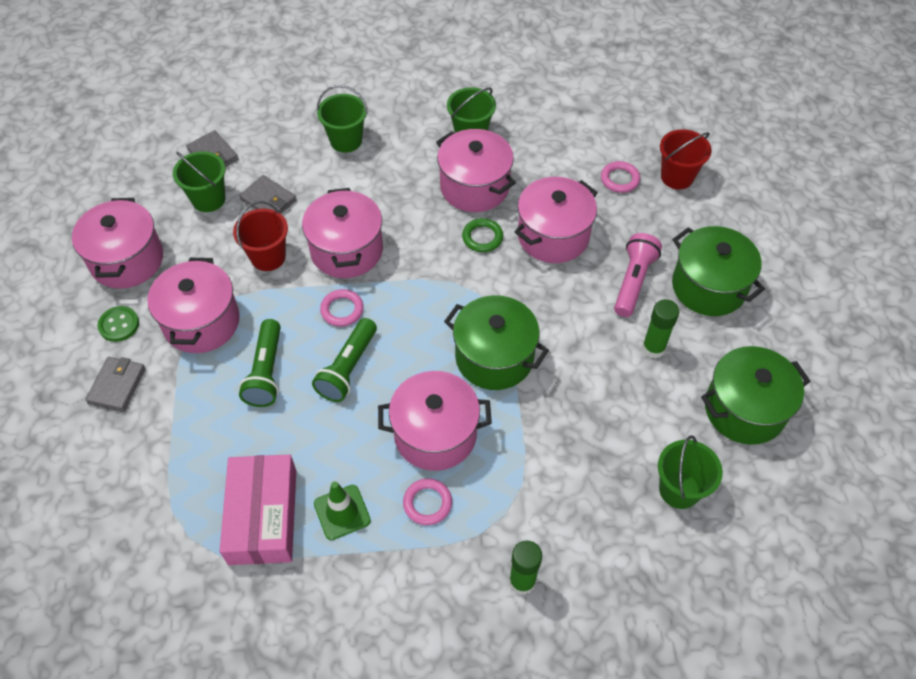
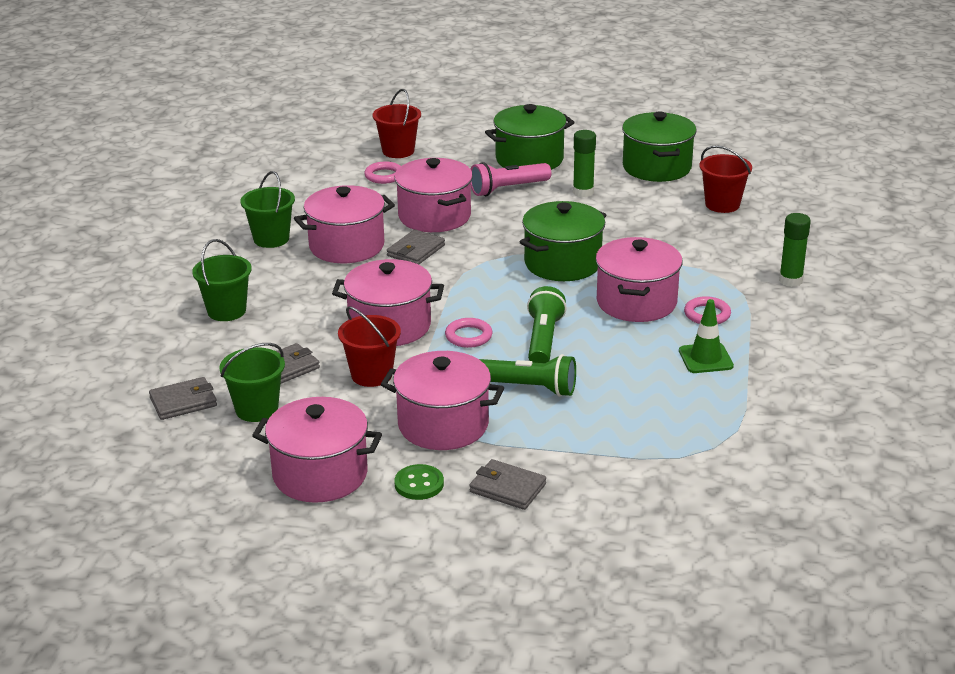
camera: 75 degrees left, 25 degrees down
pink box [220,454,296,565] -> none
green flashlight [312,318,377,402] -> green flashlight turned 120 degrees counterclockwise [527,286,567,363]
green ring [462,218,503,252] -> grey wallet [387,229,445,265]
pink flashlight [614,233,662,317] -> pink flashlight turned 60 degrees counterclockwise [471,162,551,196]
green bucket [658,435,723,509] -> red bucket [699,145,752,213]

